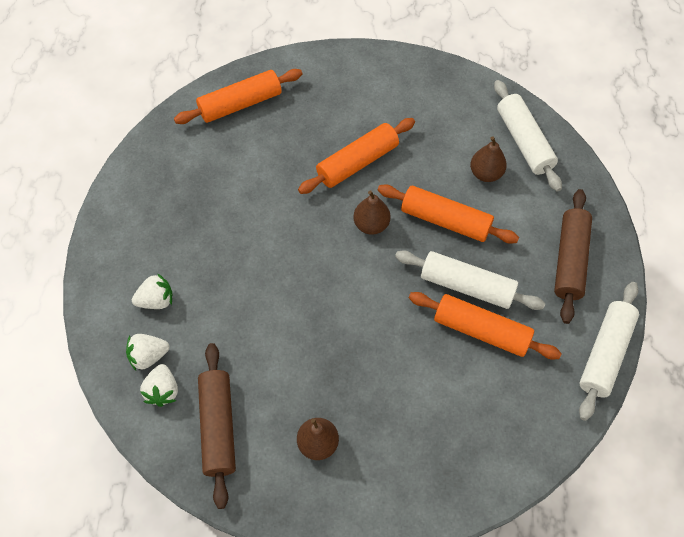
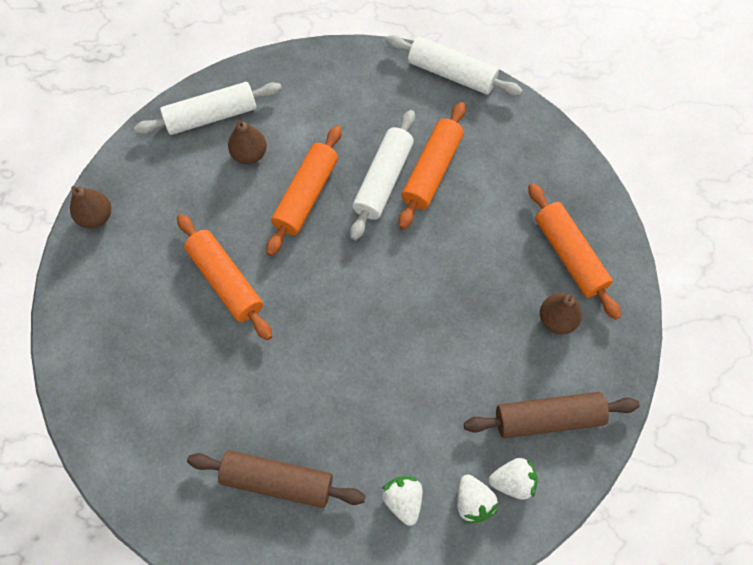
camera: 90 degrees left, 5 degrees up
orange rolling pin [174,69,302,124] -> orange rolling pin moved to [528,183,621,320]
brown pear [353,190,390,235] -> brown pear moved to [70,186,111,228]
brown rolling pin [554,189,592,324] -> brown rolling pin moved to [187,450,366,508]

